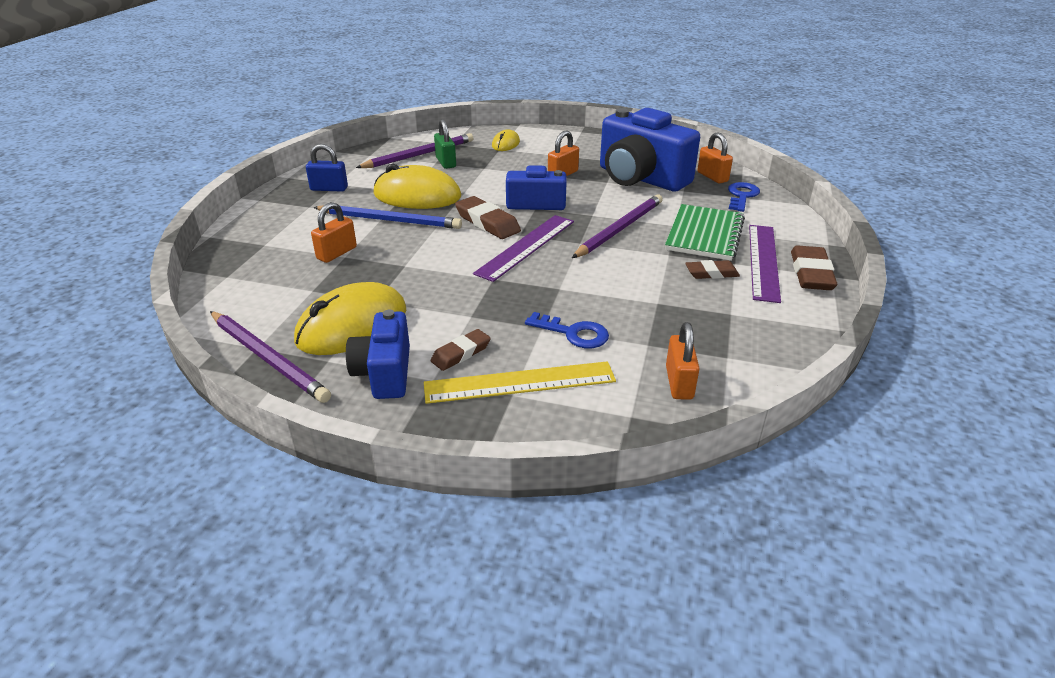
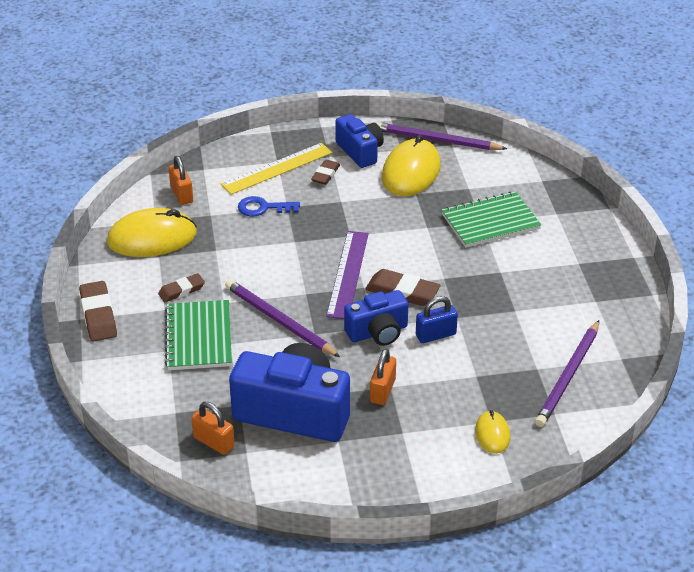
camera: 155 degrees right, 5 degrees up
blue padlock [306,144,348,192] -> blue padlock moved to [416,296,458,343]
orange padlock [311,202,357,263] -> green notebook [442,191,541,248]
blue pencil [313,205,462,229] -> none
yellow mouse [373,164,461,209] -> yellow mouse moved to [107,208,197,257]
green padlock [434,119,456,169] -> none
purple pencil [572,194,663,258] -> purple pencil turned 120 degrees clockwise [225,279,340,357]
blue key [728,182,760,212] -> none
purple ruler [749,225,781,303] -> none

